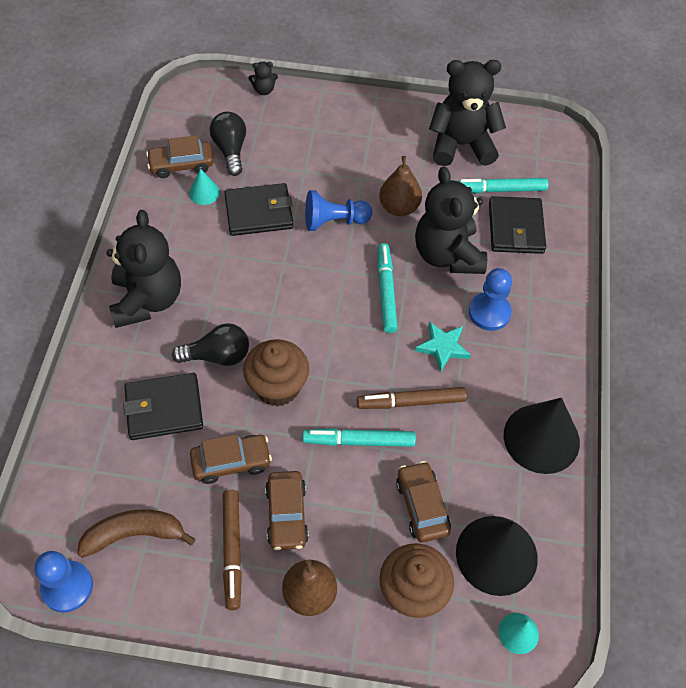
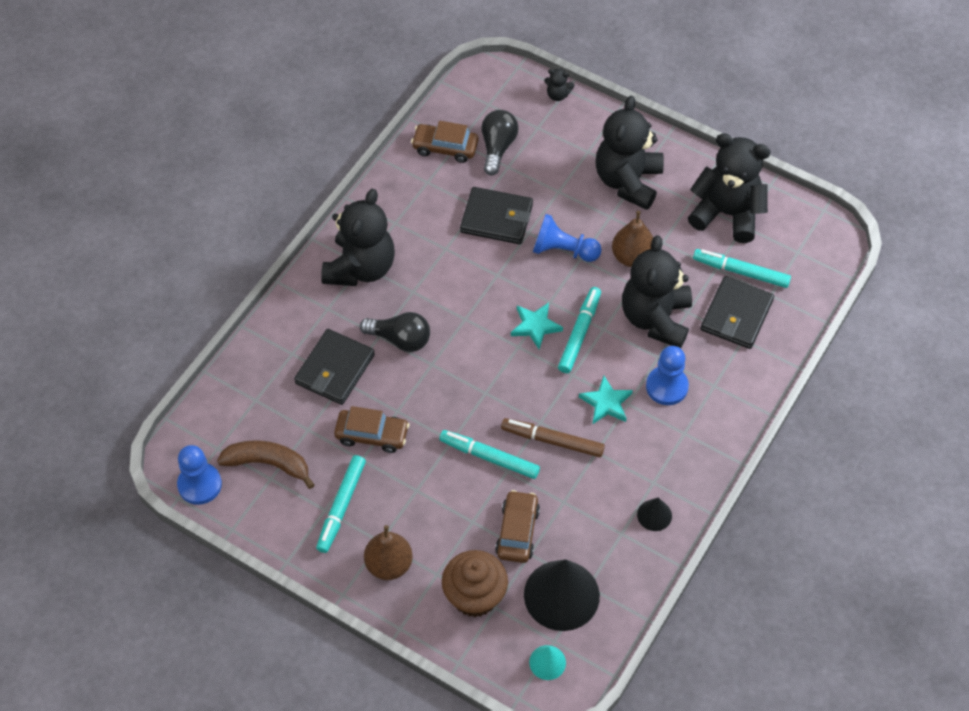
camera: 25 degrees right, 0 degrees up
black wallet [123,373,203,440] -> black wallet turned 75 degrees counterclockwise [294,329,375,405]
turquoise cone [189,169,220,205] -> none
brown marker [223,490,242,610] -> turquoise marker [316,455,366,553]
brown cupcake [243,339,309,407] -> none
brown car [265,471,309,550] -> none
black cone [504,398,580,474] -> black cone [637,498,672,531], size x0.47
none -> turquoise star [511,303,563,349]
none -> black teddy bear [595,96,664,210]

